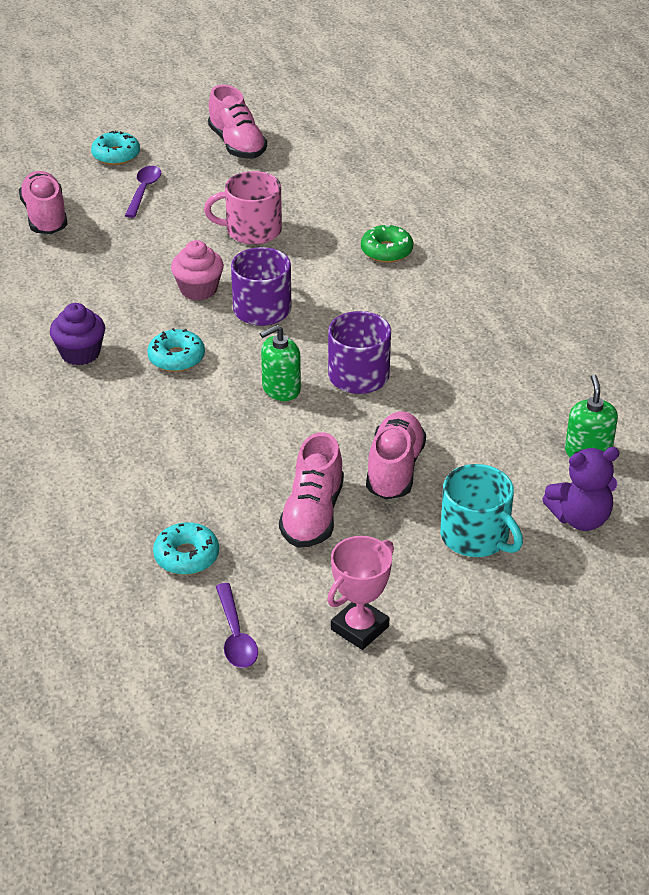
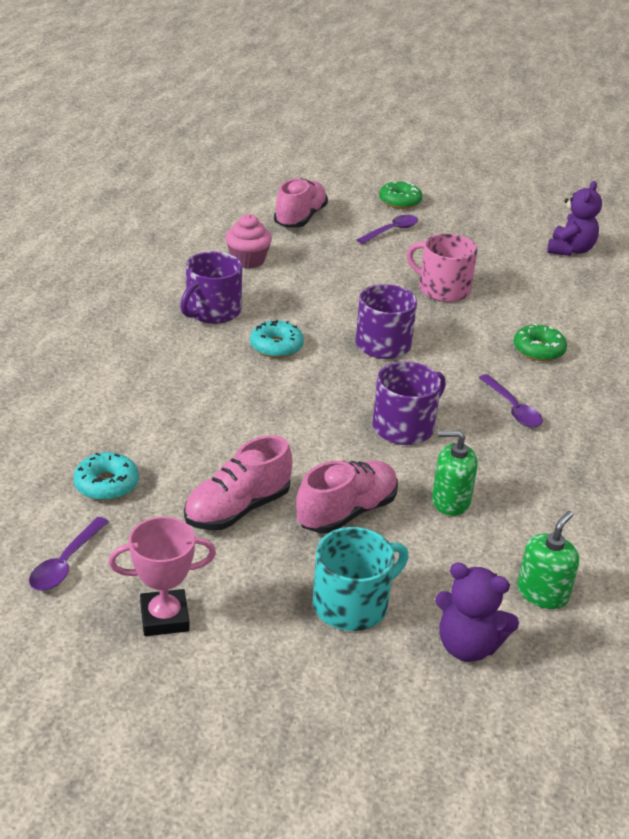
camera: 35 degrees right, 5 degrees down
purple cupcake [50,303,105,365] -> purple mug [180,251,242,324]
turquoise donut [91,130,140,165] -> green donut [379,181,422,209]
pink cupcake [171,240,224,300] -> pink cupcake moved to [225,214,272,269]
pink shoe [208,84,267,159] -> none
green soap dispenser [260,325,301,401] -> green soap dispenser moved to [432,430,478,516]
turquoise mug [440,464,523,557] -> turquoise mug turned 120 degrees counterclockwise [313,527,409,631]
none -> purple spoon [479,374,543,427]
none -> purple teddy bear [547,181,602,256]

